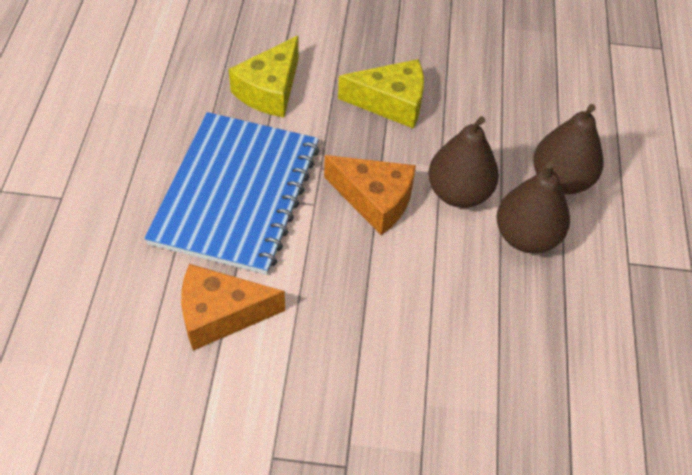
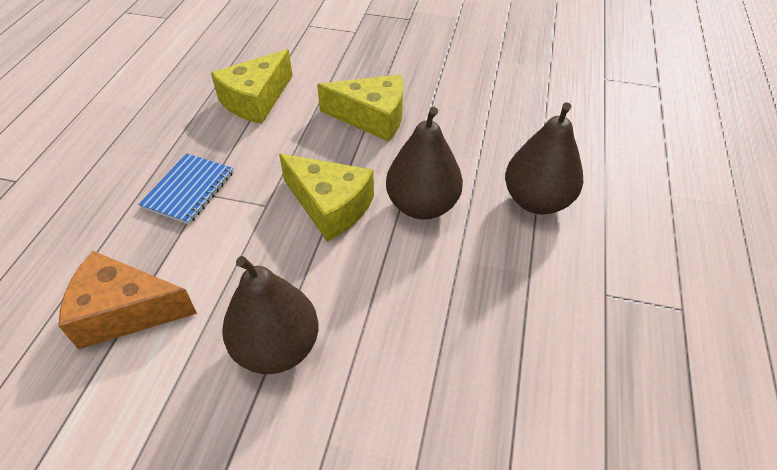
camera: 10 degrees right, 5 degrees down
blue notebook [144,112,319,275] -> blue notebook [138,153,234,225], size x0.45
orange cheese [324,155,416,235] -> yellow cheese [279,154,374,242]
brown pear [496,162,570,253] -> brown pear moved to [222,256,318,374]

